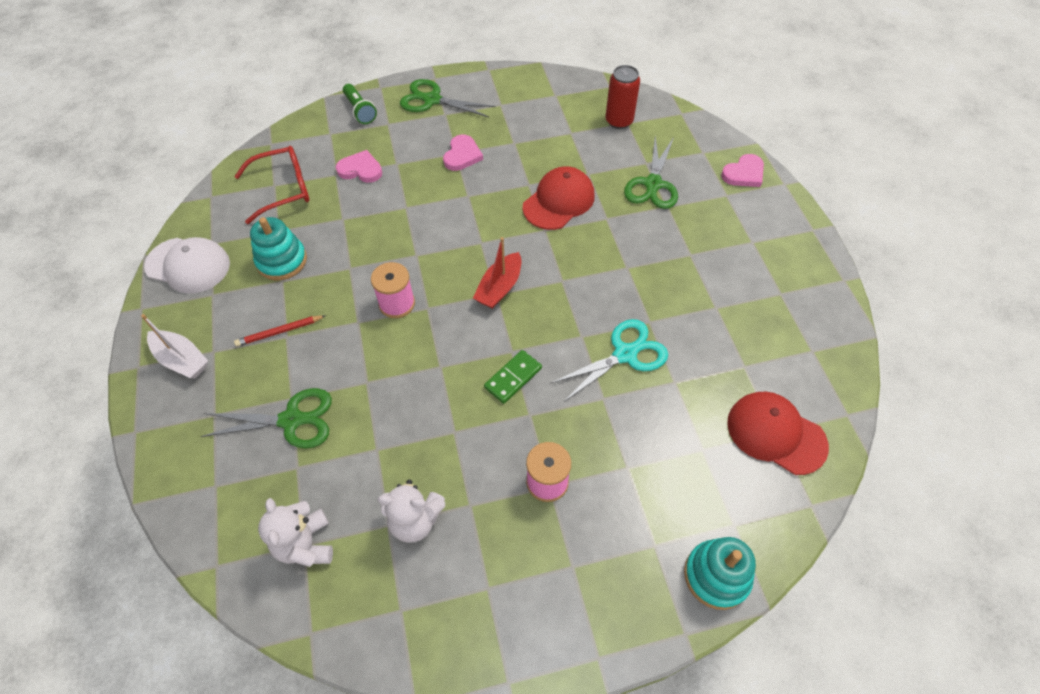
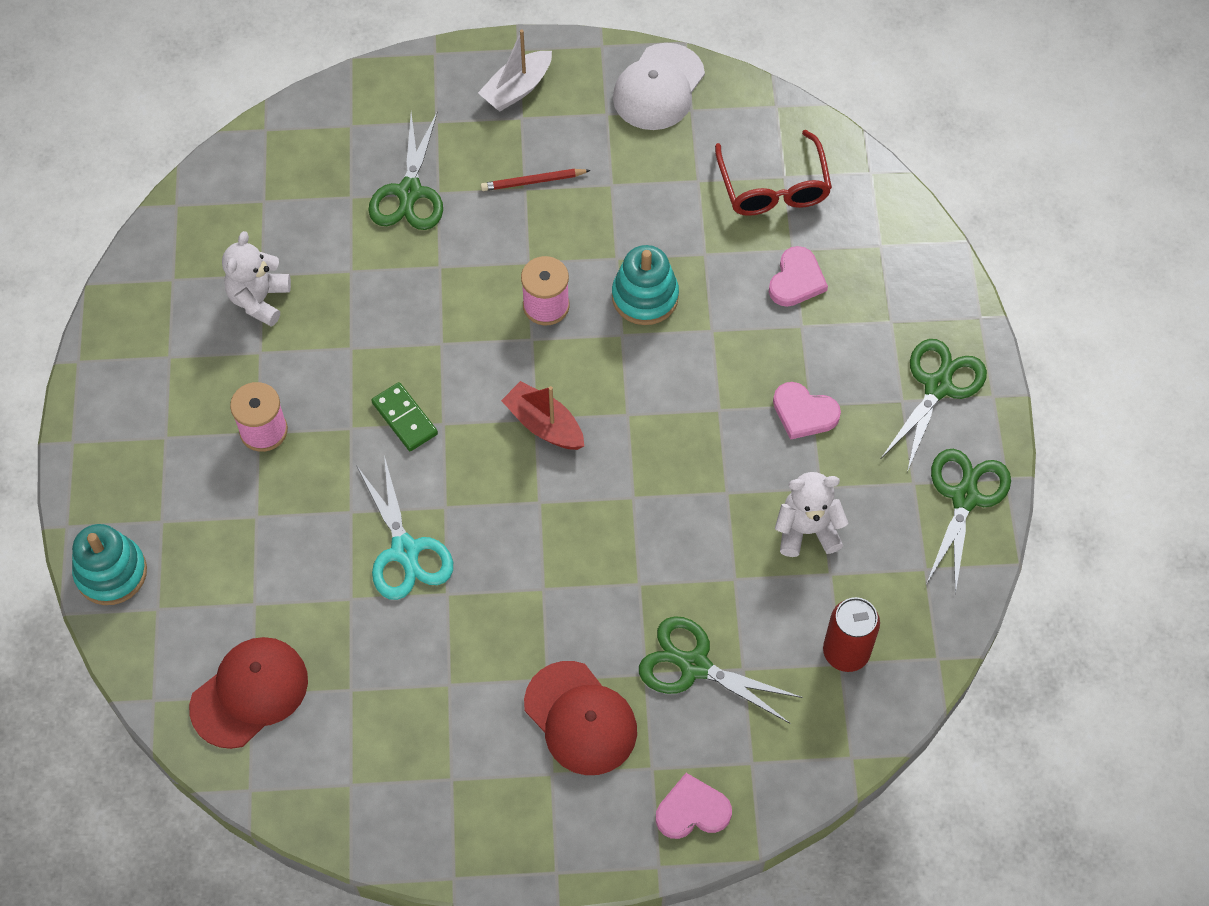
camera: 100 degrees right, 5 degrees up
red pencil [234,315,326,346] -> red pencil turned 90 degrees counterclockwise [481,169,591,191]
turquoise stacking toy [250,217,307,280] -> turquoise stacking toy moved to [612,245,679,325]
white teddy bear [258,498,333,567] -> white teddy bear moved to [775,472,848,557]
green flashlight [343,84,377,124] -> none
red cap [523,166,595,230] -> red cap moved to [524,661,637,775]
pink heart [721,154,764,187] -> pink heart turned 105 degrees clockwise [656,773,732,839]
none -> green scissors [927,449,1011,594]

